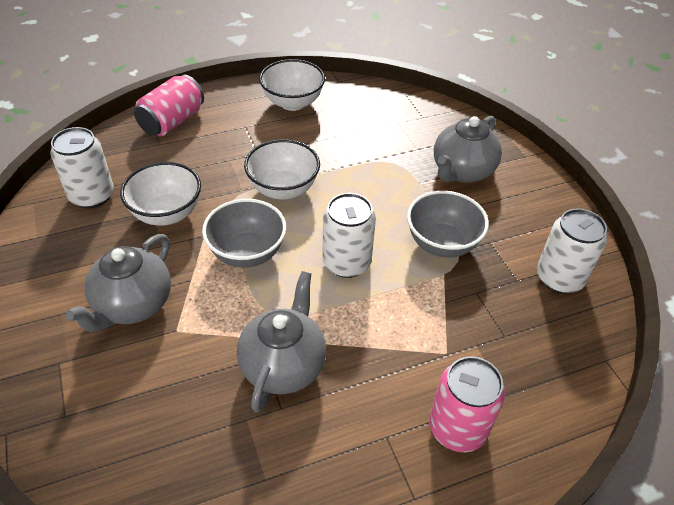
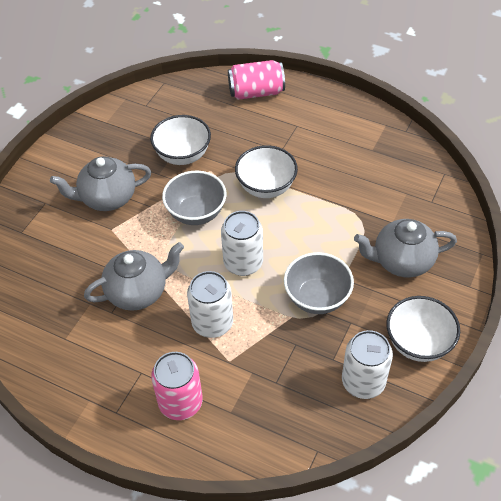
camera: 50 degrees right, 5 degrees up
white can [50,127,114,208] -> white can moved to [187,271,233,338]
white bowl [259,59,325,111] -> white bowl moved to [386,296,460,362]

